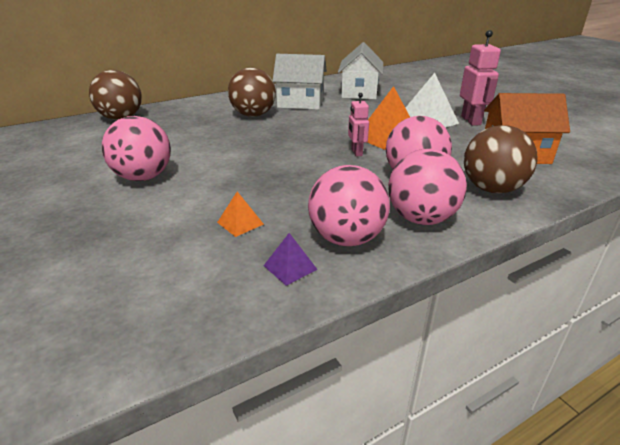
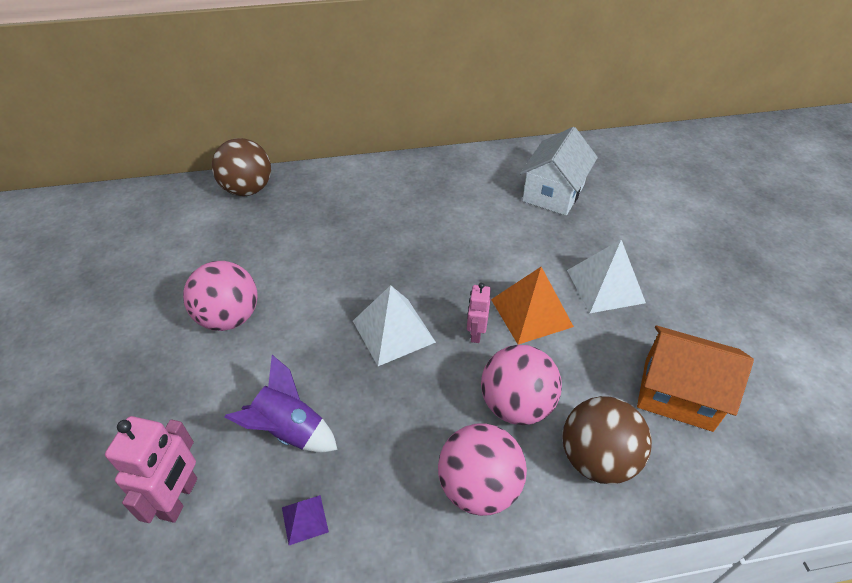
camera: 20 degrees right, 15 degrees up
orange pyramid [217,192,264,237] -> purple rocket [224,355,337,453]
brown ball [228,67,276,117] -> none
white house [273,54,327,110] -> none
pink ball [308,165,390,246] -> none
pink robot [460,30,501,126] -> pink robot moved to [105,416,197,523]
none -> white pyramid [353,285,436,366]

